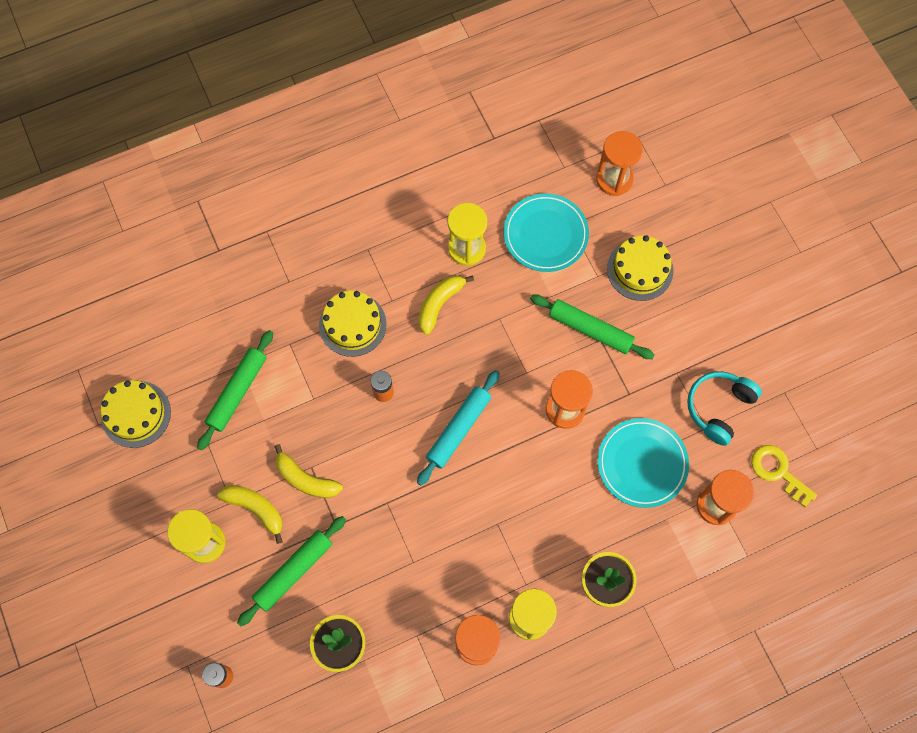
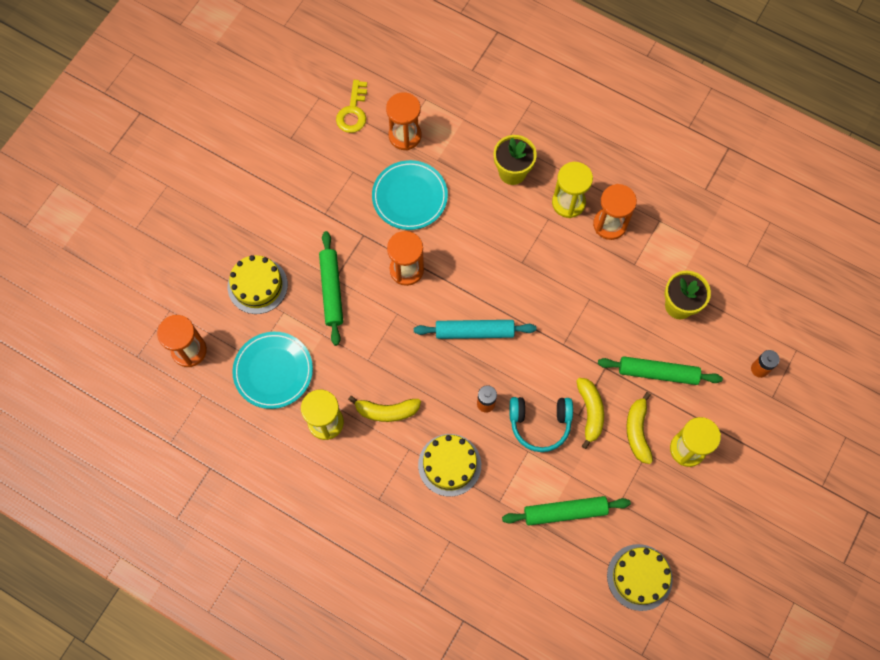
camera: 125 degrees left, 0 degrees up
turquoise headphones [687,371,762,446] -> turquoise headphones moved to [510,397,573,452]

